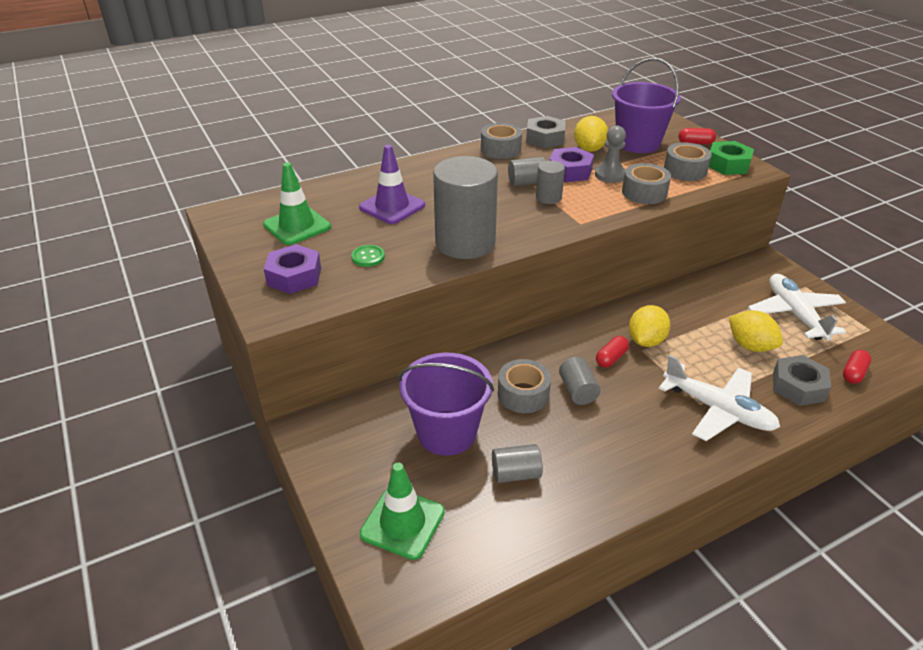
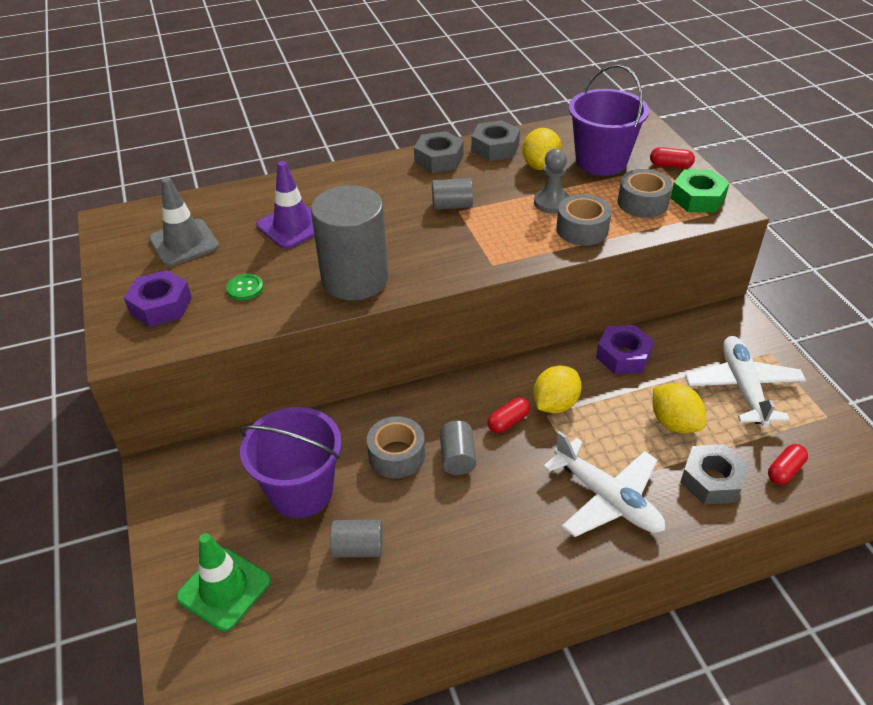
camera: 10 degrees right, 5 degrees up
green traffic cone [263,163,331,245] -> grey traffic cone [149,178,219,266]
grey tape [481,123,522,159] -> grey nut [414,131,464,173]
grey cylinder [536,161,565,204] -> none
purple nut [549,147,594,182] -> purple nut moved to [596,325,654,374]

